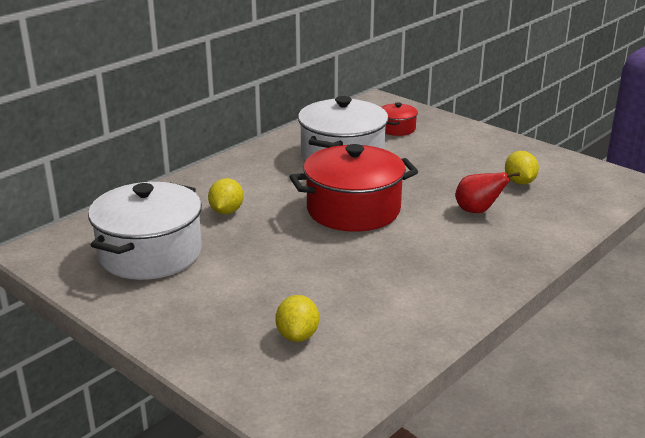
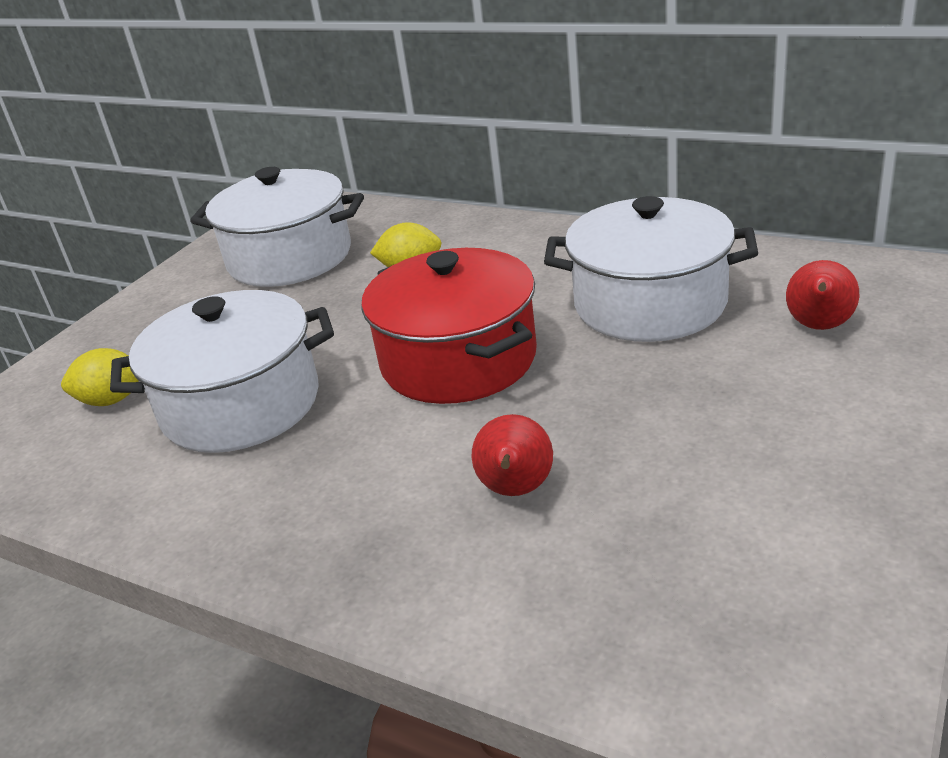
camera: 80 degrees right, 5 degrees up
red pot [381,102,418,136] -> red pear [786,260,859,330]
yellow lemon [505,151,539,185] -> none
none -> white pot [110,290,334,453]

